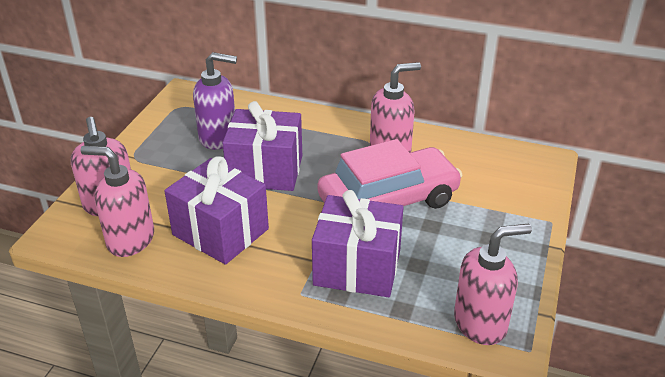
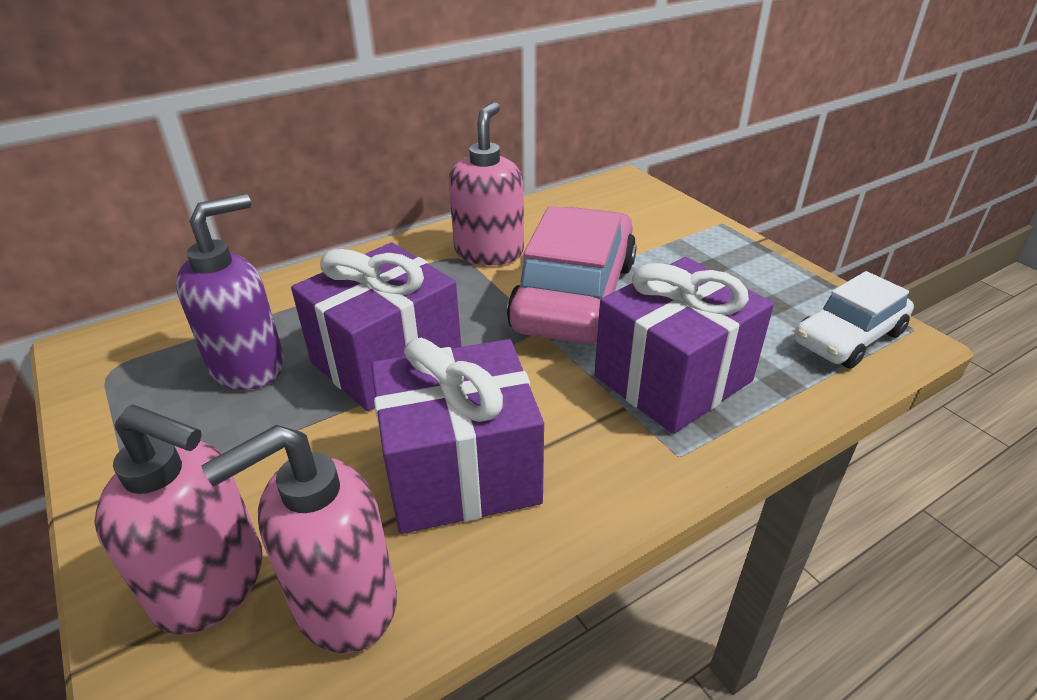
camera: 50 degrees left, 0 degrees up
pink soap dispenser [454,223,532,345] -> white car [794,271,914,369]

